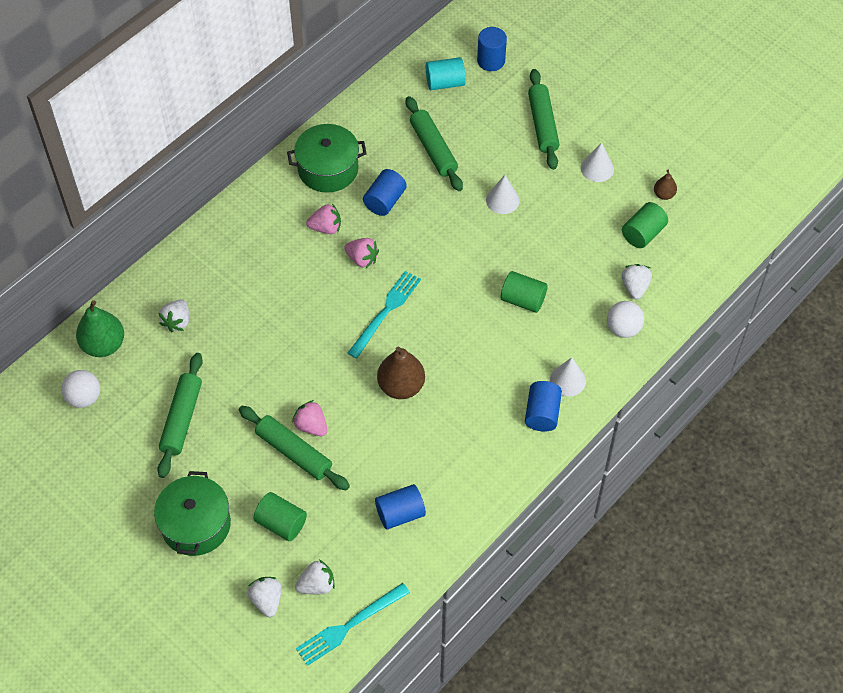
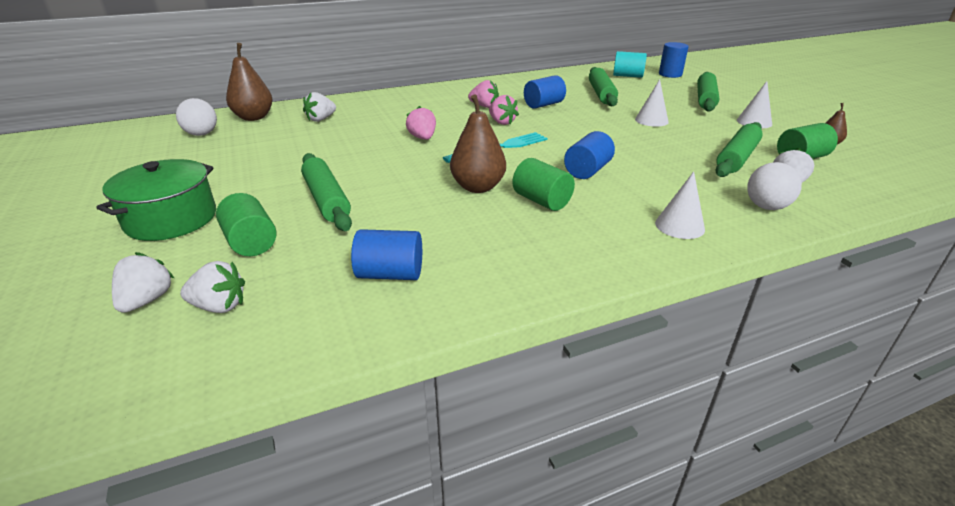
camera: 25 degrees right, 25 degrees down
green pear [76,300,124,357] -> brown pear [226,43,273,121]
green rolling pin [157,353,203,478] -> green rolling pin moved to [715,122,763,177]
green pot [287,124,367,193] -> none
pink strawberry [292,400,327,436] -> pink strawberry moved to [406,106,436,140]
turquoise fork [296,583,410,666] -> none
green cylinder [501,271,548,313] -> green cylinder moved to [512,158,575,211]
blue cylinder [525,381,562,432] -> blue cylinder moved to [564,131,615,179]

